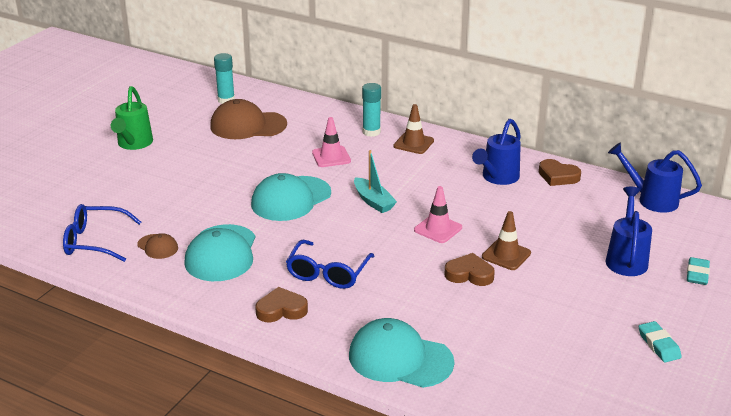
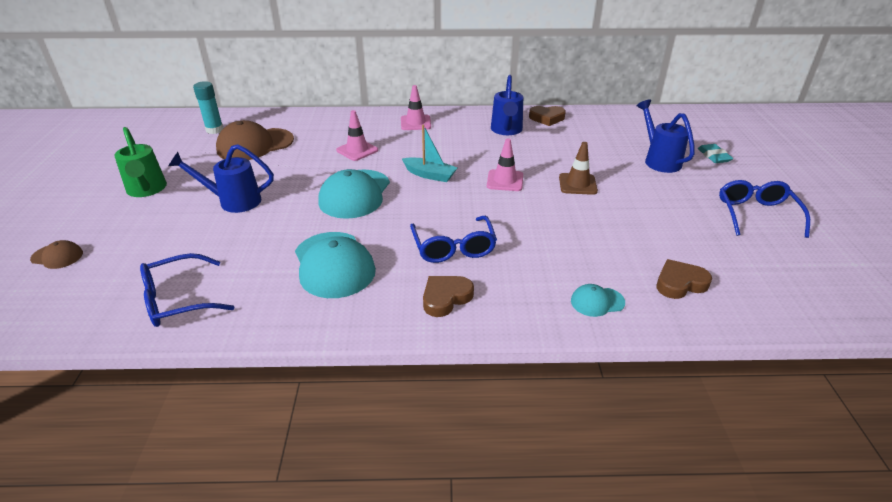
camera: 30 degrees left, 5 degrees up
brown cap [137,233,178,259] -> brown cap moved to [30,240,83,269]
turquoise cap [349,318,454,388] -> turquoise cap [571,284,625,317], size x0.49
turquoise glue stick [362,83,381,137] -> none
brown traffic cone [393,104,434,154] -> pink traffic cone [401,85,431,130]
brown heart [444,253,495,286] -> brown heart moved to [657,259,712,299]
blue watering can [608,142,702,213] -> blue watering can moved to [168,144,274,213]
turquoise eraser [639,321,682,362] -> blue glasses [719,180,810,238]

